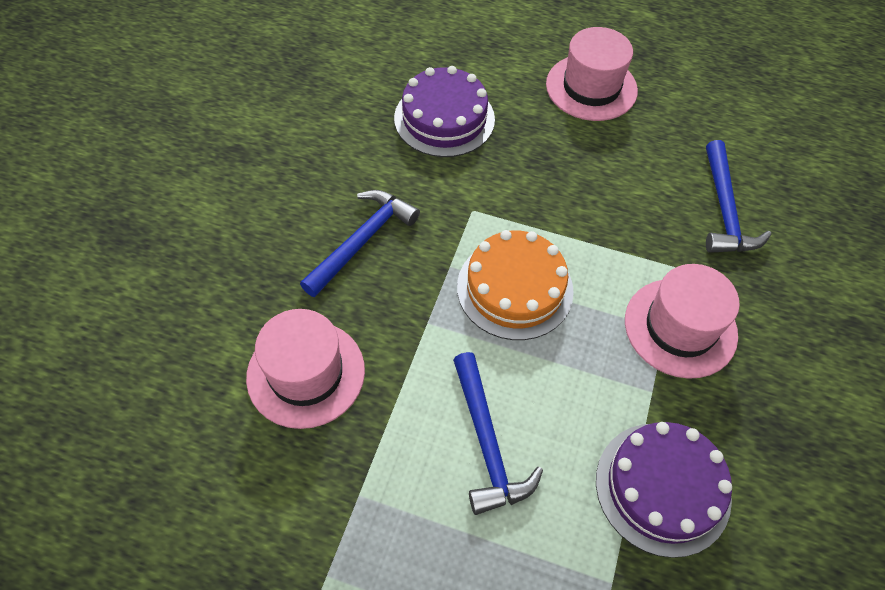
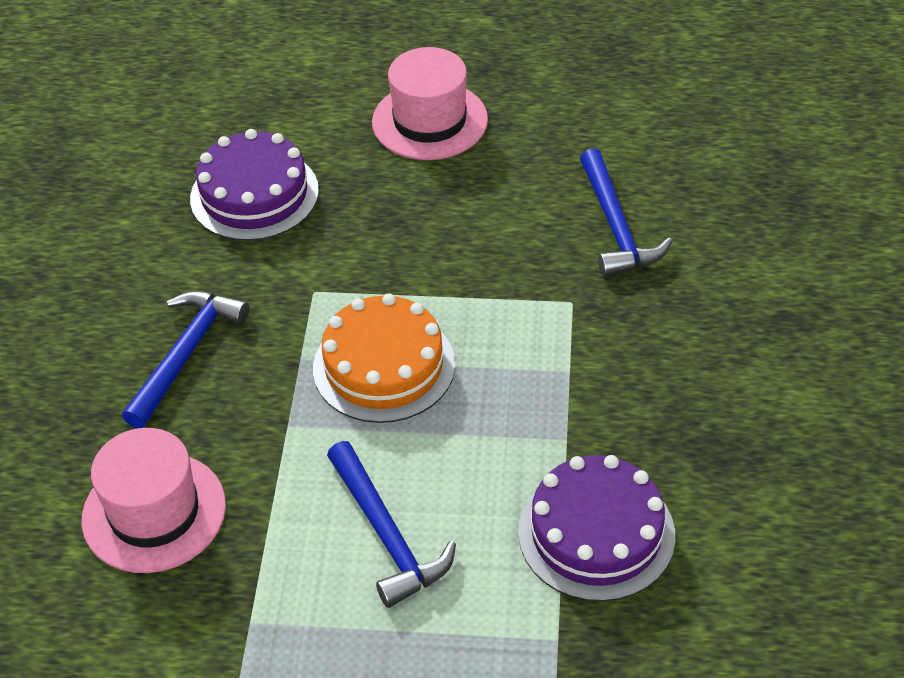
camera: 10 degrees left, 10 degrees down
pink hat [625,264,740,379] -> none

